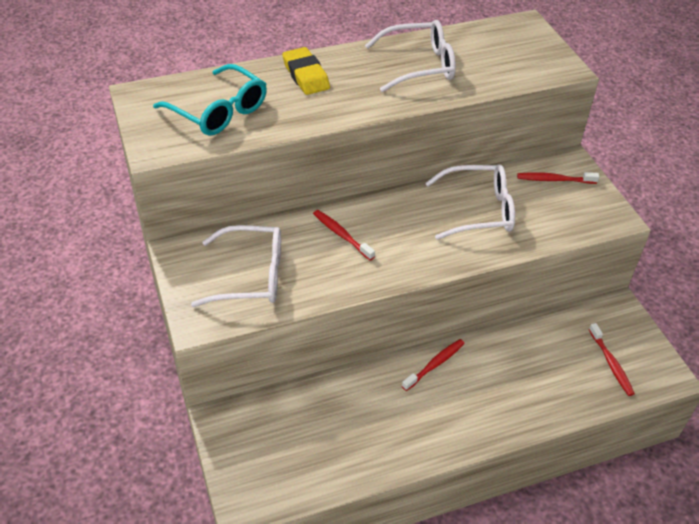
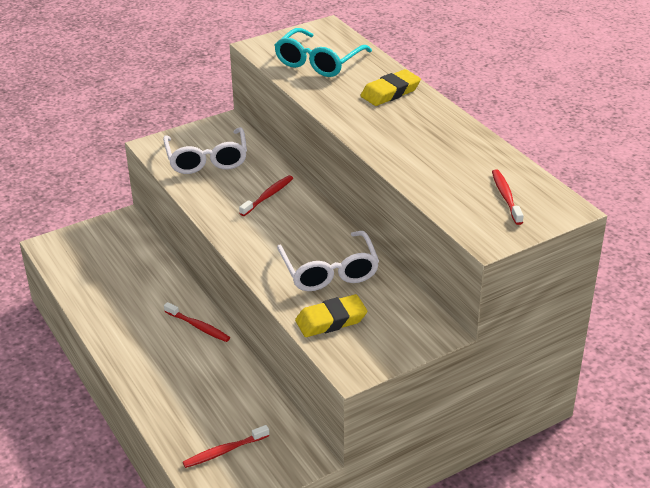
camera: 80 degrees right, 10 degrees down
white glasses [365,20,456,92] -> none
red toothbrush [517,172,599,184] -> red toothbrush moved to [492,169,524,225]
none -> yellow eraser [295,294,367,337]

